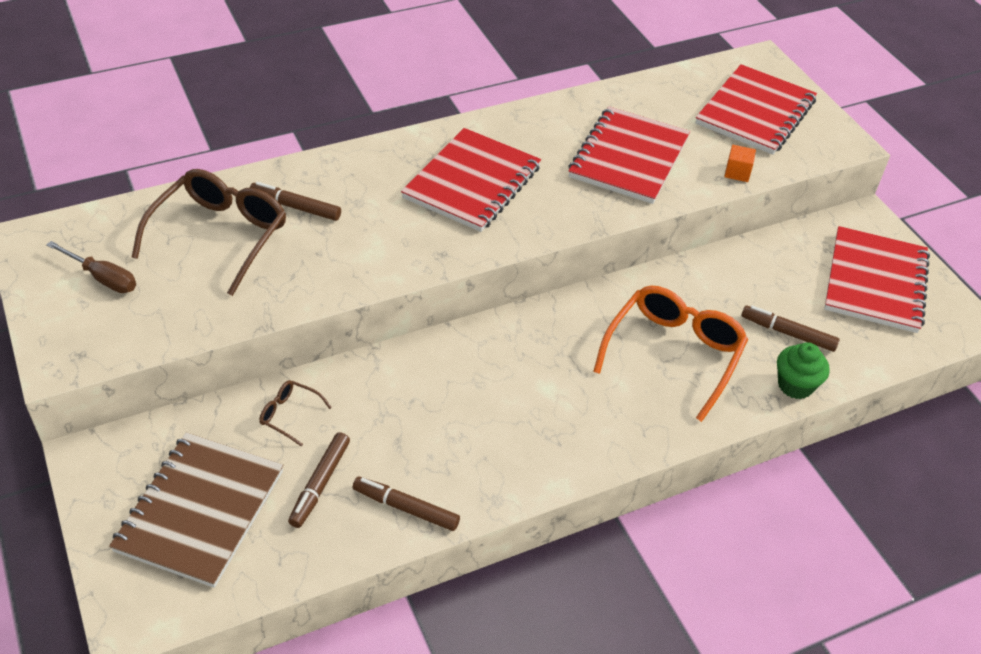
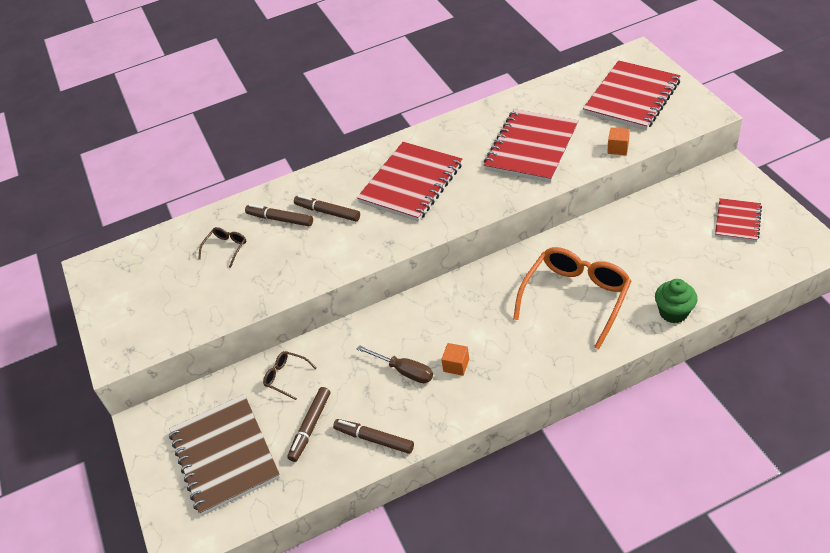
camera: 10 degrees right, 0 degrees up
brown screwdriver [46,241,136,293] -> brown screwdriver moved to [357,345,433,383]
brown notebook [109,432,283,588] -> brown notebook turned 45 degrees counterclockwise [169,394,280,516]
brown glasses [132,169,286,296] -> brown glasses [198,227,246,268], size x0.45
brown marker [742,305,840,352] -> brown marker moved to [294,195,360,221]
red notebook [824,226,930,333] -> red notebook [715,198,762,242], size x0.55
none -> orange cube [441,343,469,376]

